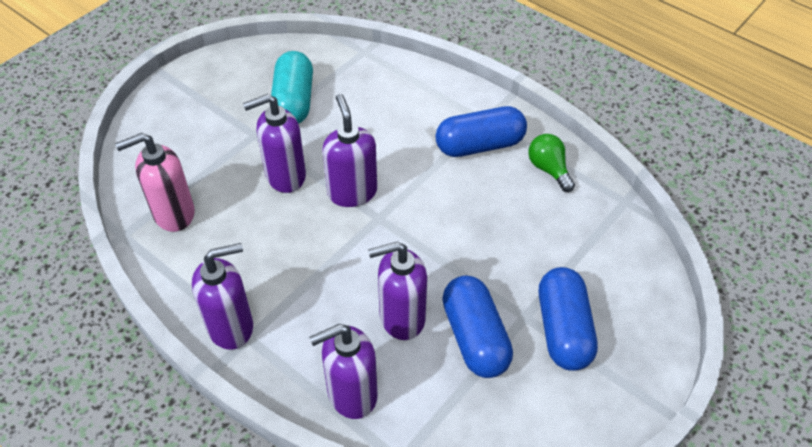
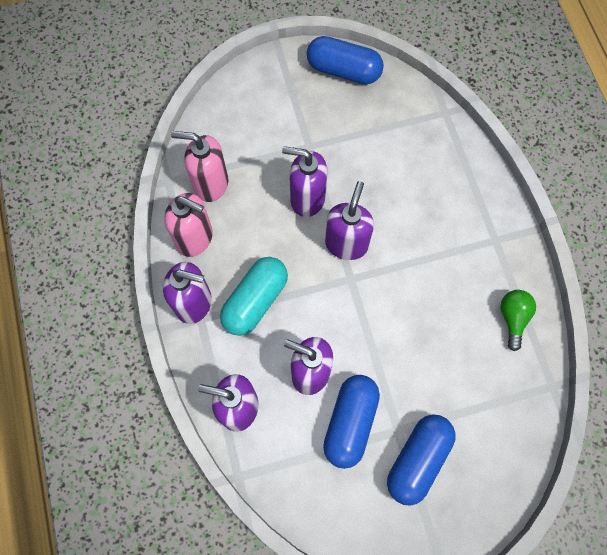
camera: 35 degrees right, 20 degrees up
turquoise capsule [271,51,313,124] -> turquoise capsule moved to [220,257,288,336]
blue capsule [435,106,527,157] -> blue capsule moved to [307,36,384,84]
none -> pink soap dispenser [164,193,213,257]

